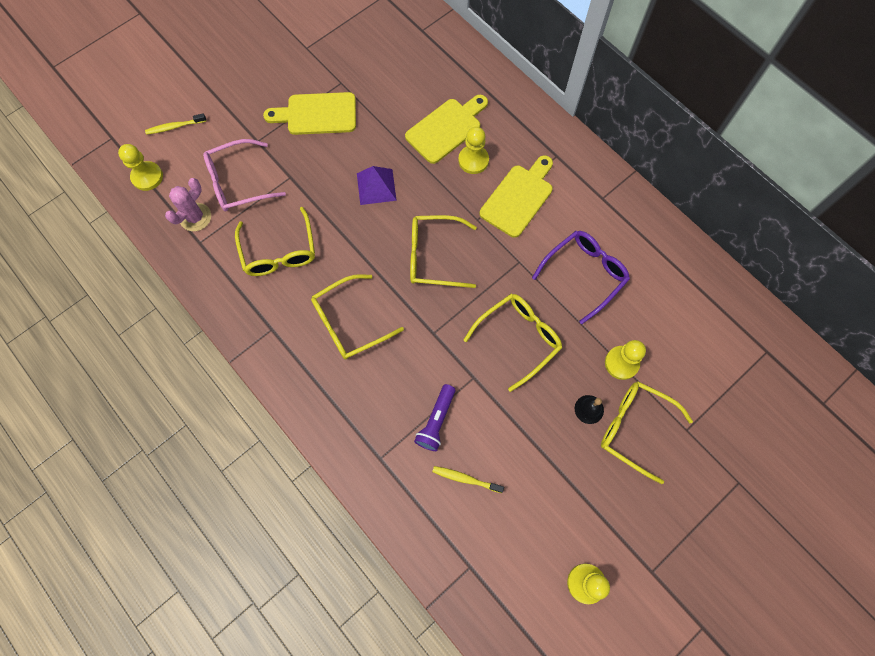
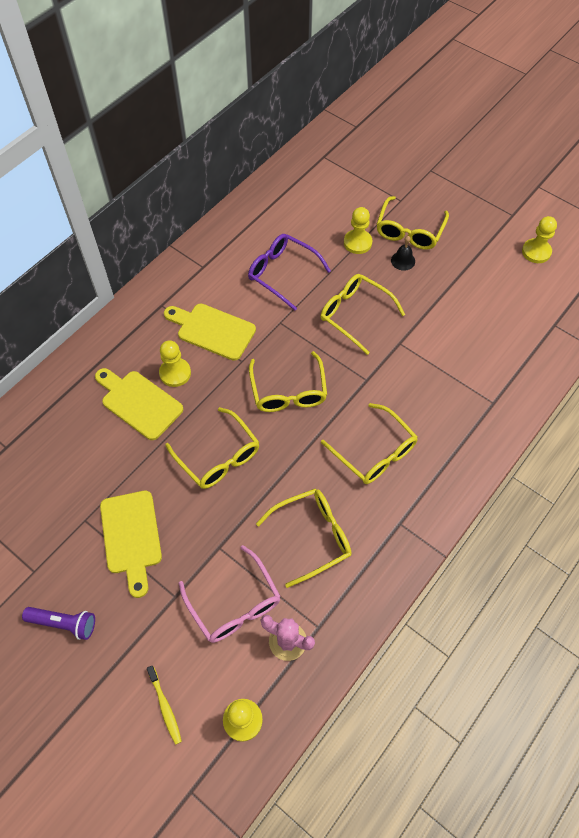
camera: 100 degrees left, 10 degrees down
purple pyramid [357,166,397,205] -> yellow glasses [165,407,260,489]
purple flashlight [414,384,455,451] -> purple flashlight moved to [22,607,95,640]
yellow toothbrush [432,466,504,493] -> none

